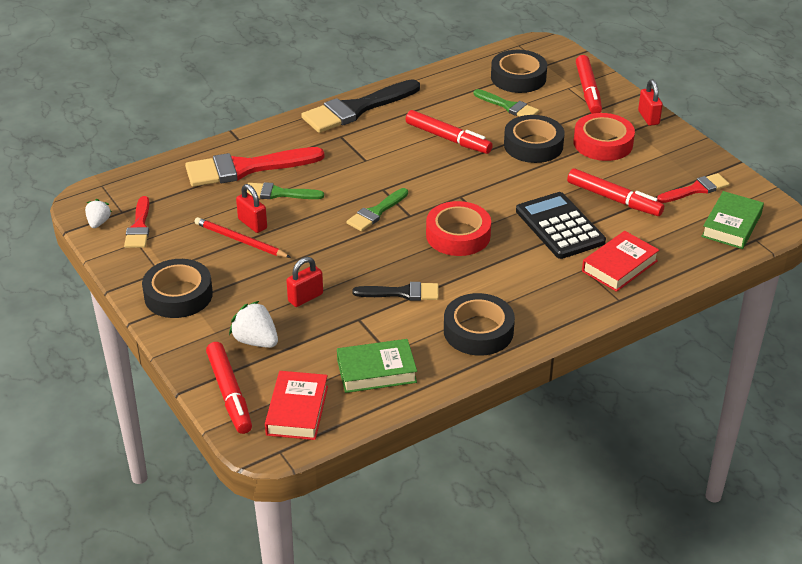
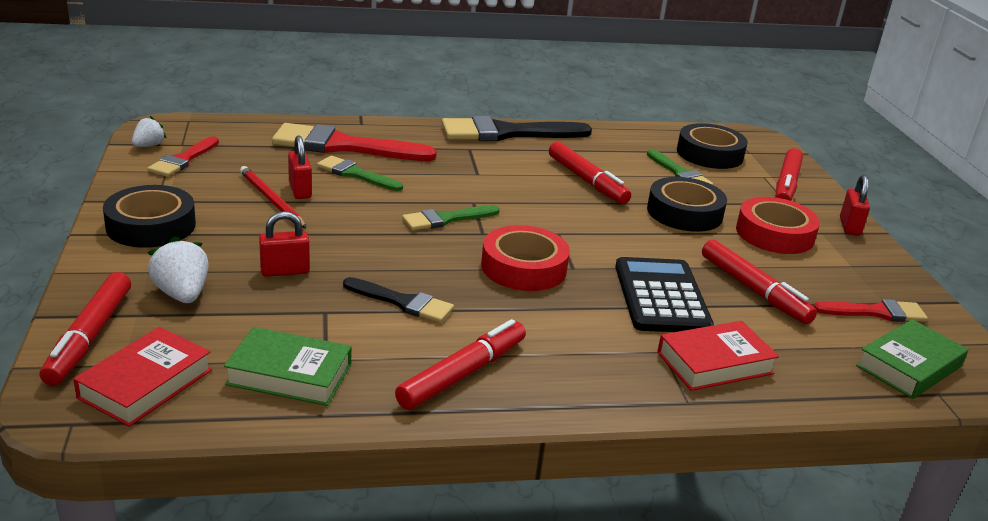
camera: 20 degrees right, 10 degrees down
black tape [444,293,515,356] -> red marker [395,319,526,410]

